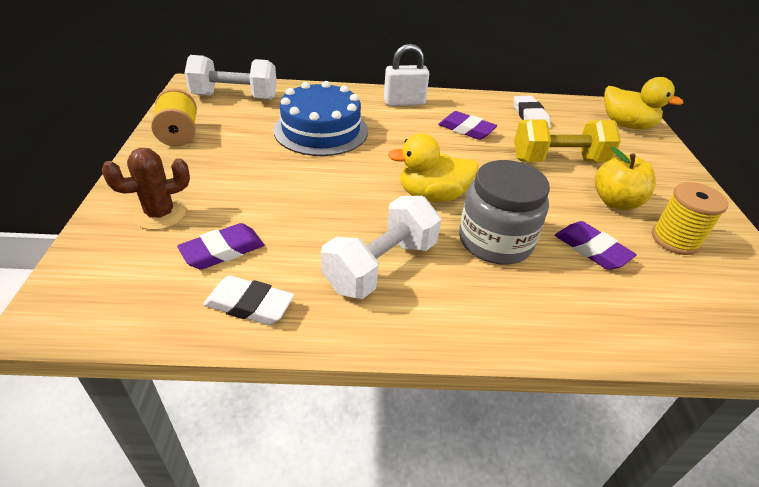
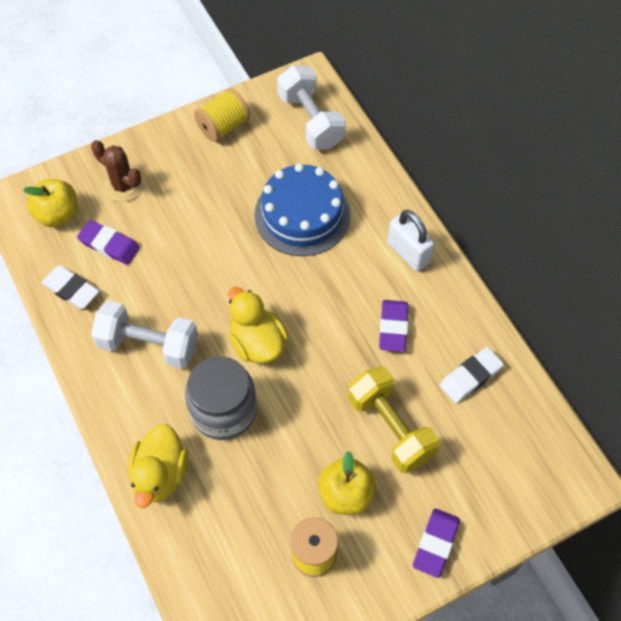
camera: 65 degrees right, 20 degrees up
white eraser [203,275,294,325] -> white eraser turned 45 degrees counterclockwise [41,265,99,309]
purple eraser [555,221,637,270] -> purple eraser moved to [413,508,460,578]
yellow duck [604,77,683,129] -> yellow duck moved to [128,424,188,508]
none -> yellow apple [23,179,77,227]

